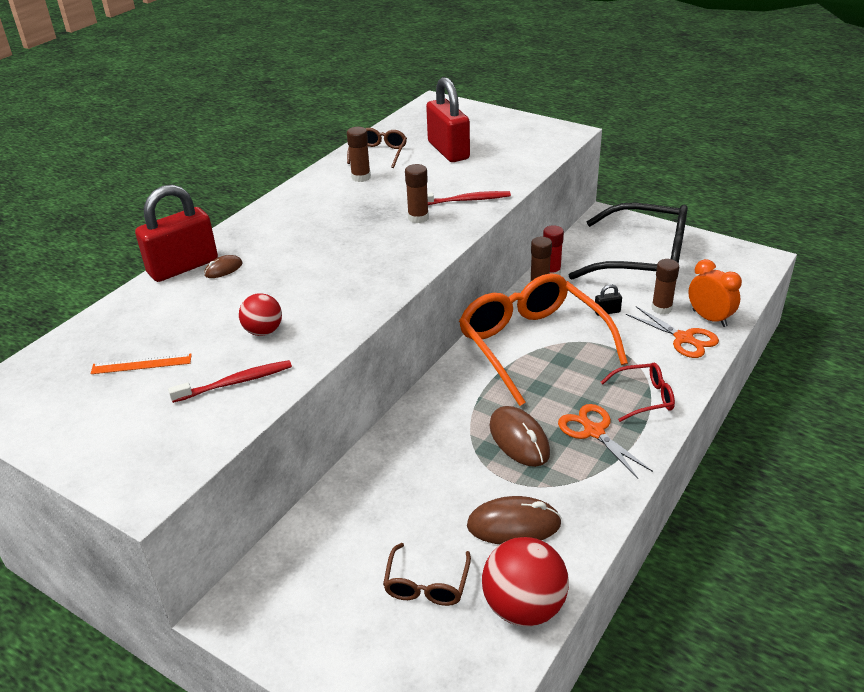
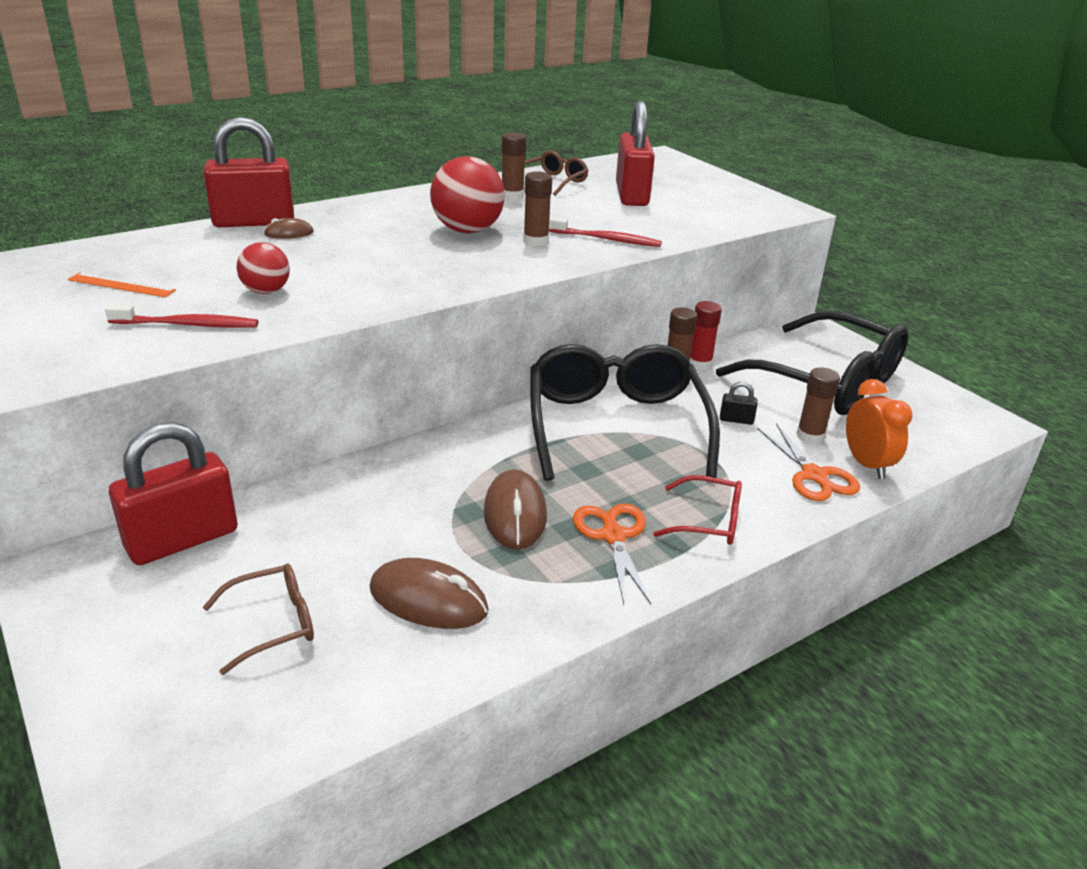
camera: 20 degrees right, 5 degrees down
brown glasses [383,543,471,606] -> brown glasses turned 150 degrees counterclockwise [203,564,314,675]
orange glasses [459,273,628,406] -> black glasses [531,344,720,481]
red ball [482,537,569,627] -> red ball moved to [430,156,505,233]
none -> red padlock [109,422,238,565]

